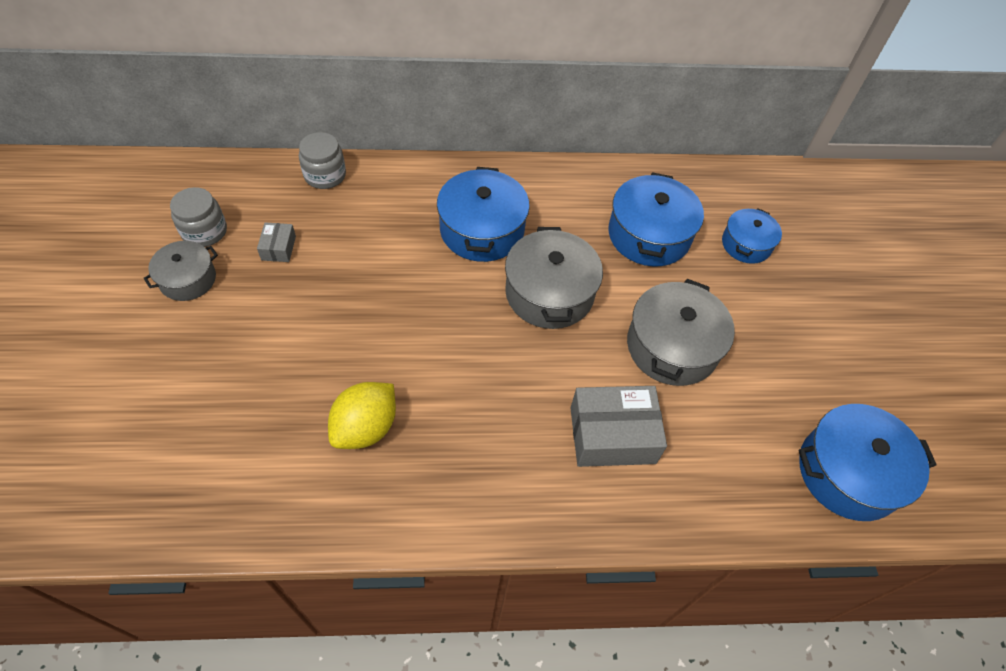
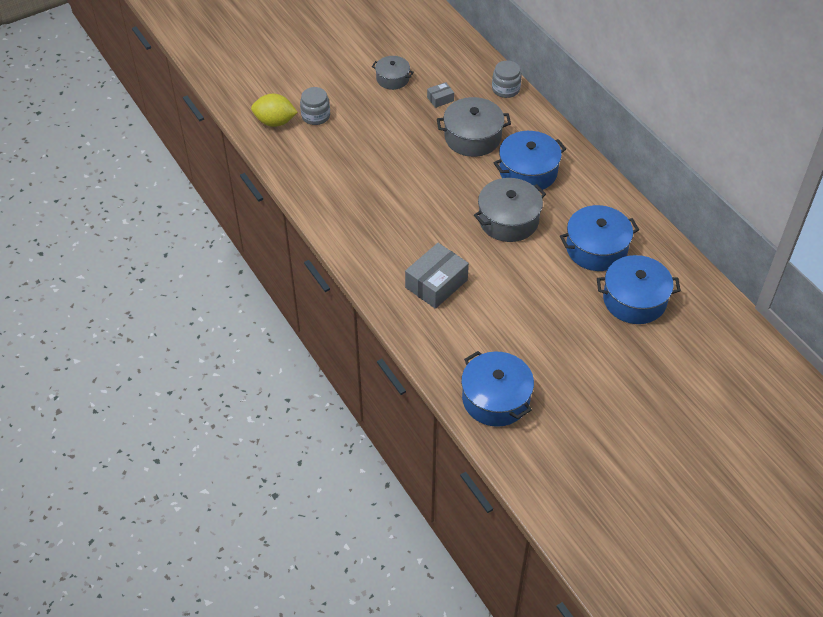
camera: 65 degrees right, 5 degrees down
grey jar [170,187,227,247] -> grey jar moved to [300,87,330,125]
yellow lemon [328,382,396,449] -> yellow lemon moved to [251,94,298,127]
grey box [570,386,667,467] -> grey box turned 75 degrees clockwise [405,243,469,309]
grey pot [627,279,735,386] -> grey pot moved to [437,97,511,157]
blue pot [722,208,782,264] -> blue pot [597,255,681,324], size x1.65

